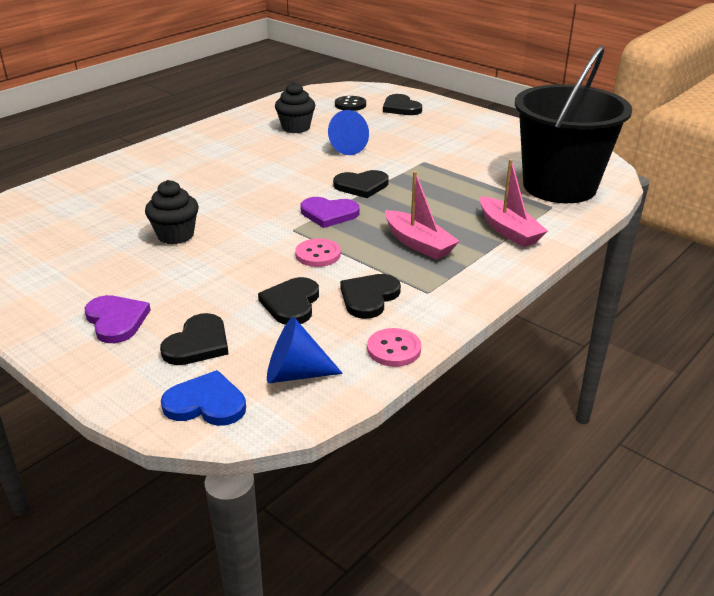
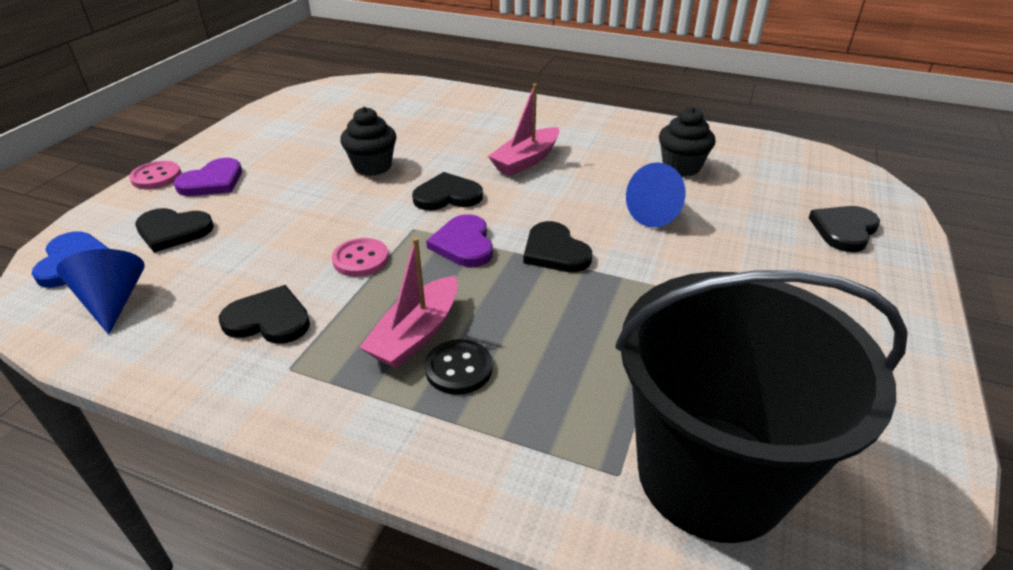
camera: 70 degrees right, 5 degrees up
black heart [258,277,319,325] -> black heart moved to [412,172,483,210]
black button [335,96,366,111] -> black button moved to [425,339,493,395]
pink button [367,328,421,367] -> pink button moved to [129,161,181,189]
pink boat [480,159,548,247] -> pink boat moved to [488,84,559,176]

